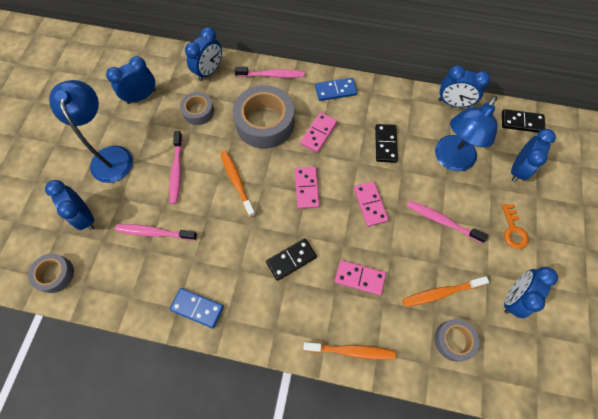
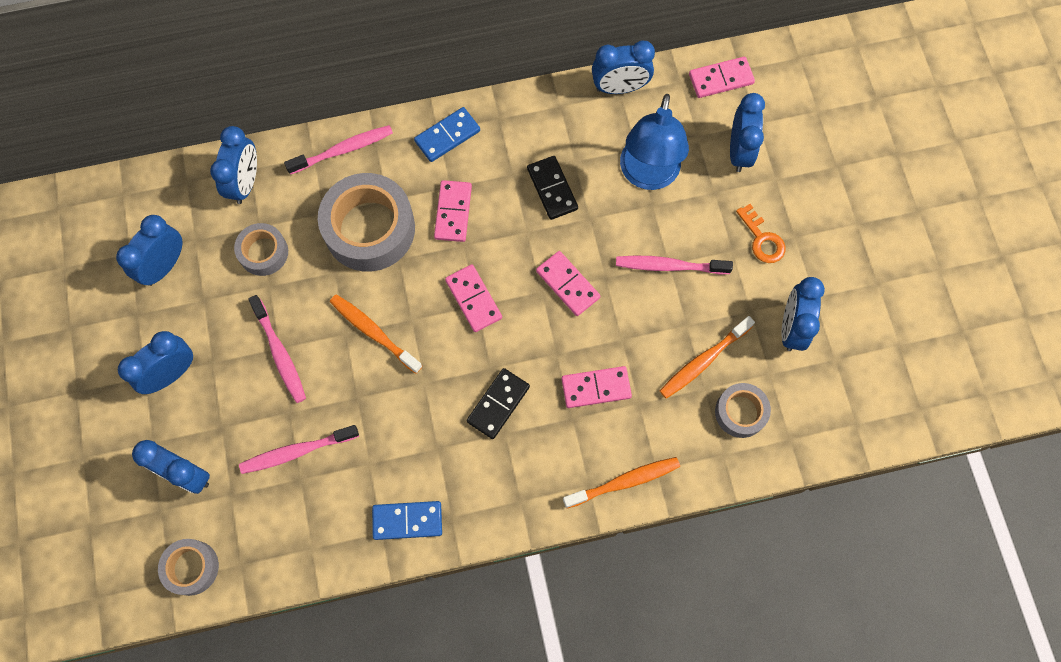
camera: 25 degrees left, 5 degrees up
blue lamp [49,80,133,183] -> blue clock [118,331,193,394]
black domino [502,109,545,133] -> pink domino [689,57,755,98]

